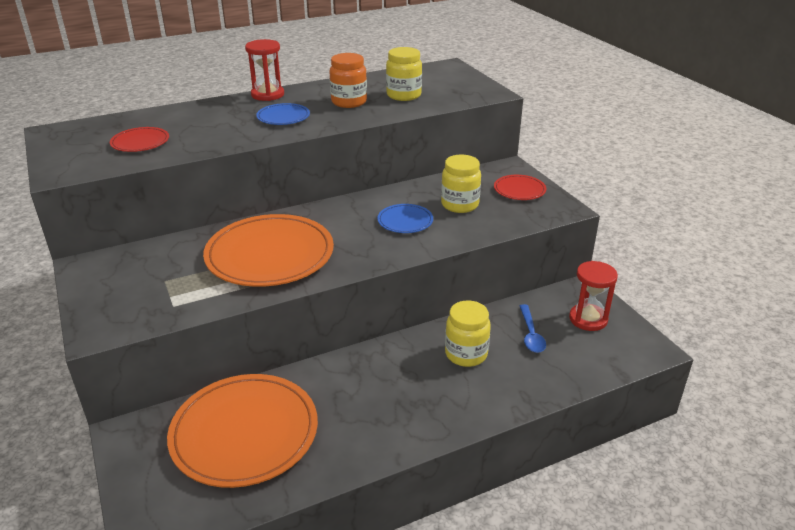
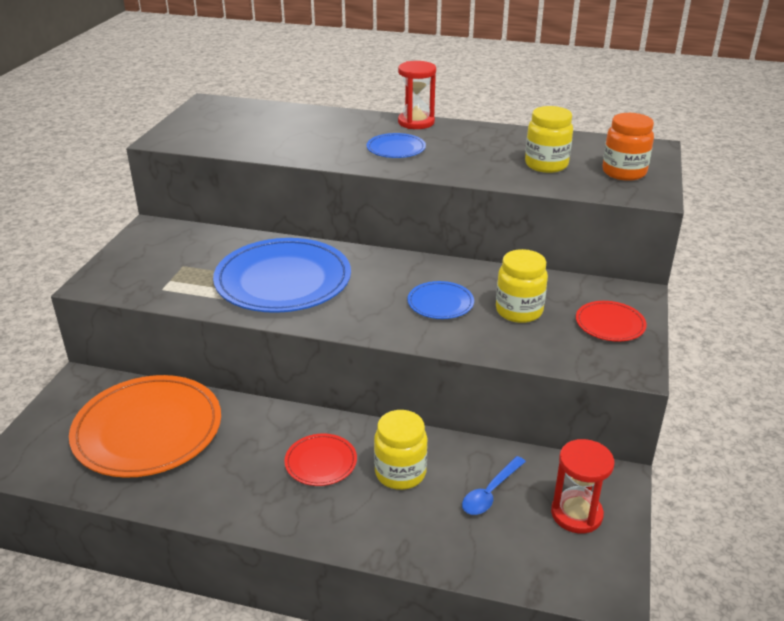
camera: 40 degrees right, 0 degrees up
red plate [110,127,169,152] -> red plate moved to [284,434,357,486]
orange plate [203,214,334,287] -> blue plate [213,238,351,313]
orange jar [330,53,367,108] -> orange jar moved to [602,113,654,181]

